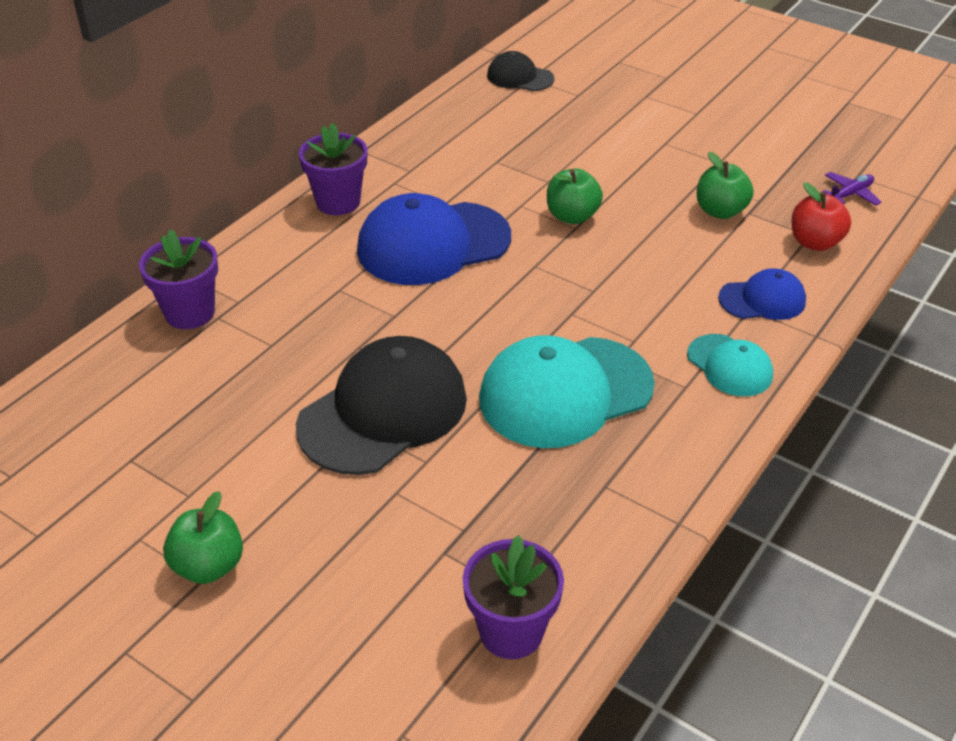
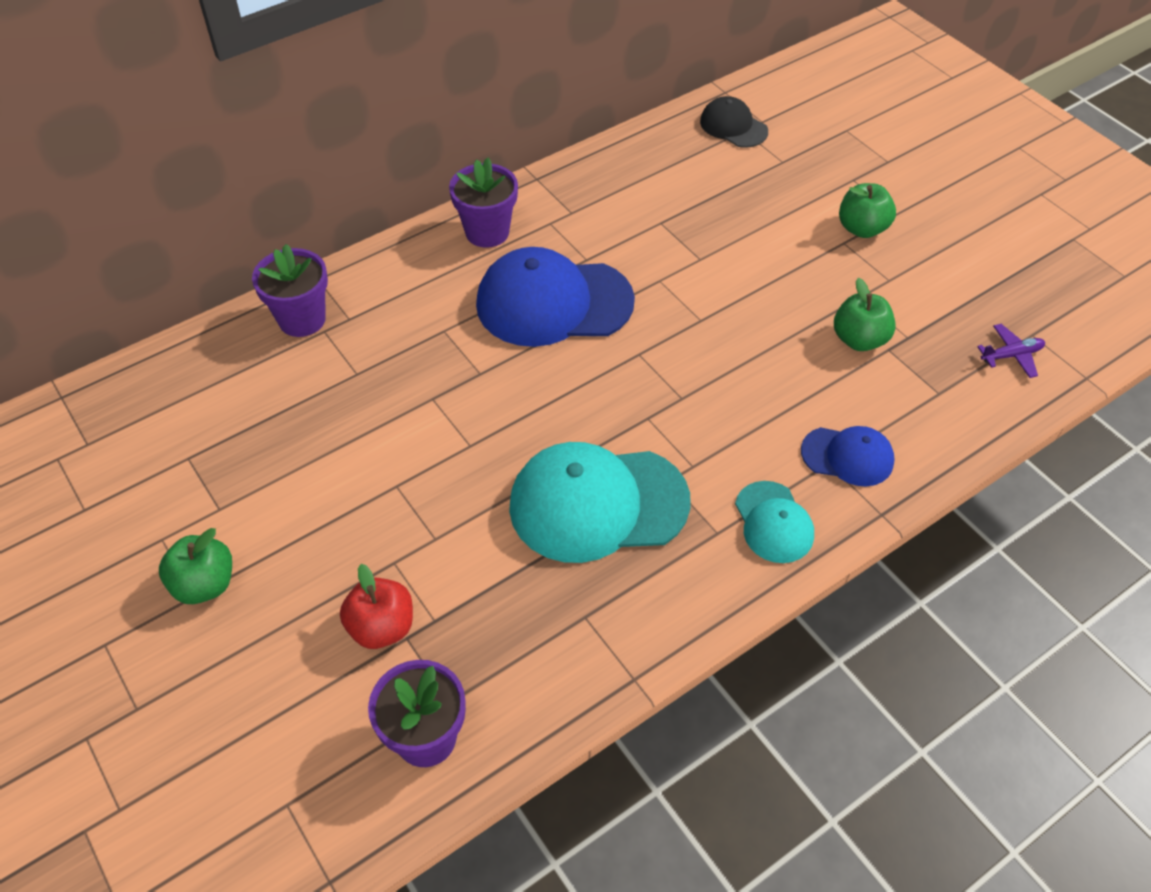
camera: 20 degrees right, 10 degrees up
black cap [296,336,467,475] -> none
green apple [547,169,603,224] -> green apple moved to [839,183,896,238]
red apple [792,182,851,251] -> red apple moved to [340,564,413,649]

